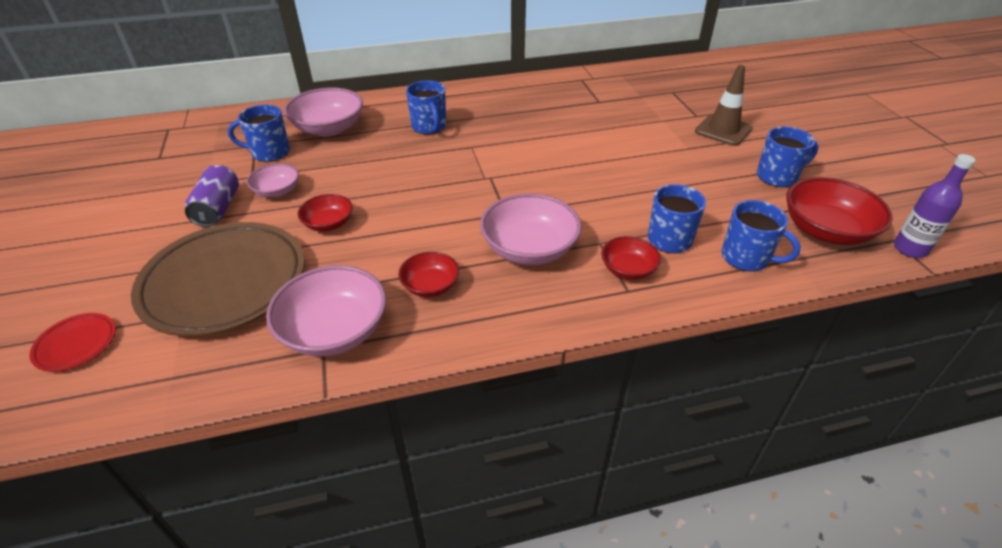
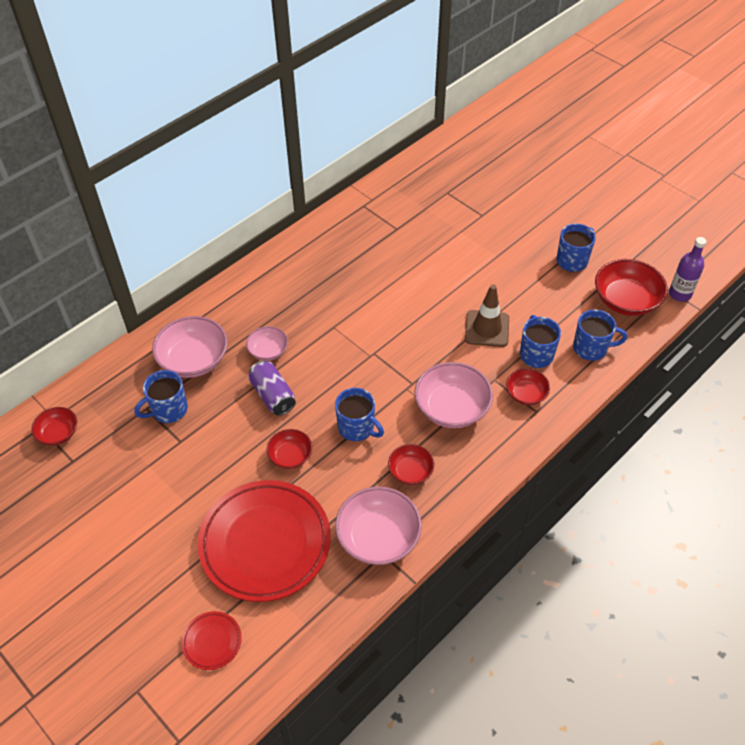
camera: 30 degrees left, 10 degrees up
brown plate [131,222,305,336] -> red plate [198,480,331,602]
purple can [185,165,239,227] -> purple can moved to [248,361,296,416]
pink bowl [247,164,299,197] -> pink bowl moved to [246,326,288,361]
blue mug [406,81,446,134] -> blue mug moved to [335,388,384,441]
brown traffic cone [695,65,753,146] -> brown traffic cone moved to [465,284,509,347]
none -> red bowl [32,407,77,446]

